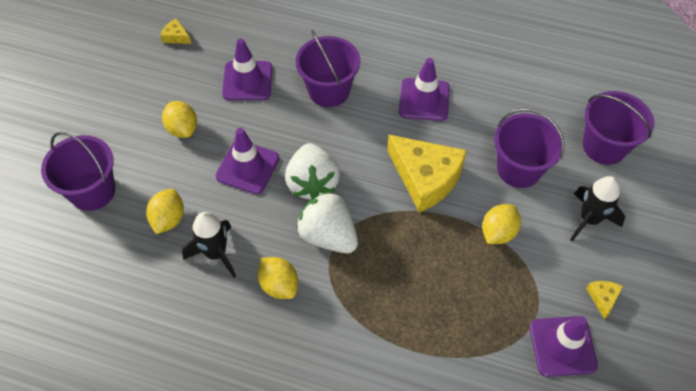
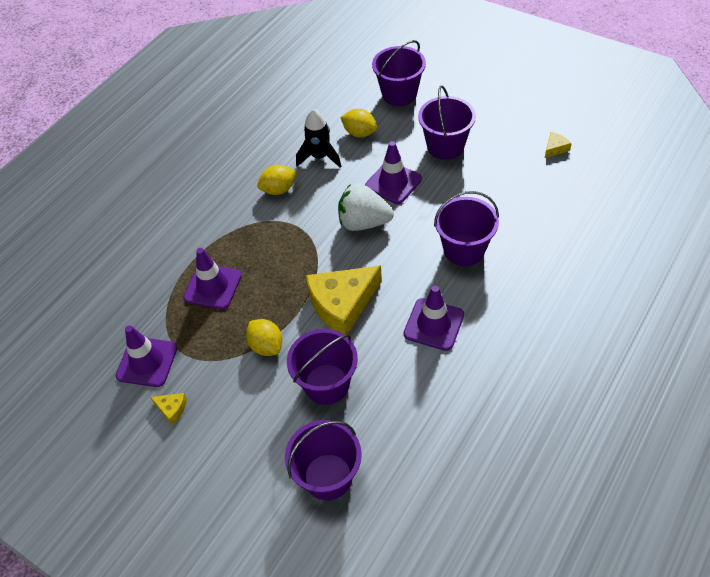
camera: 110 degrees right, 5 degrees down
yellow lemon [162,101,197,138] -> purple bucket [418,86,476,160]
purple traffic cone [222,38,272,100] -> purple traffic cone moved to [183,248,242,309]
white strawberry [296,191,358,253] -> none
black rocket [570,176,625,242] -> none

